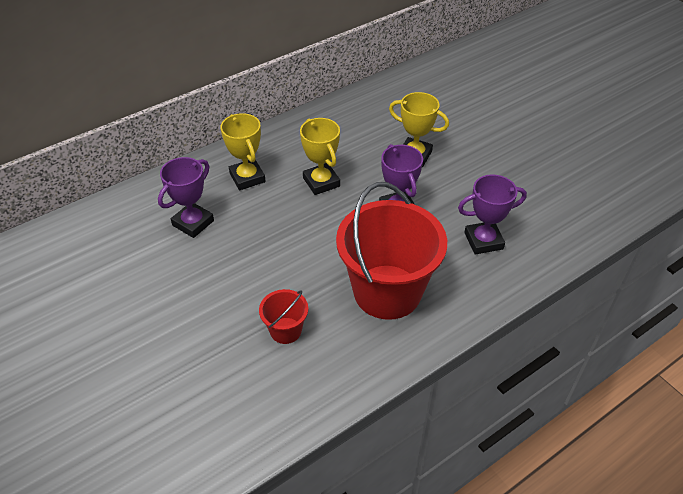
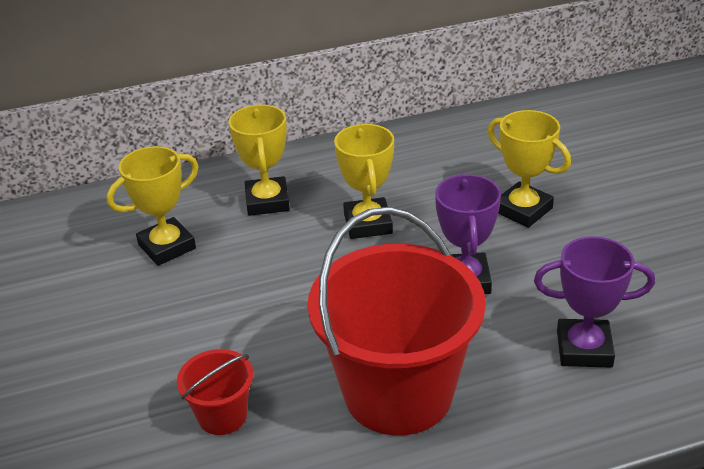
camera: 20 degrees right, 10 degrees down
purple trophy [158,157,214,238] -> yellow trophy [107,146,199,266]

